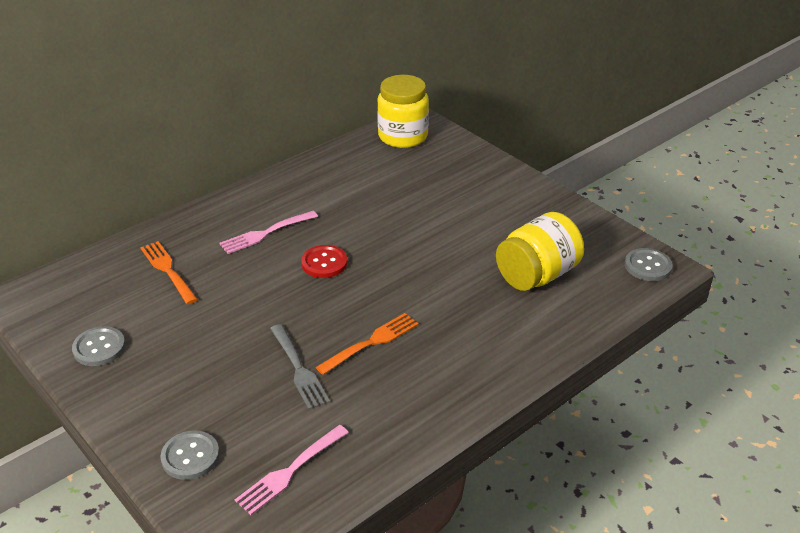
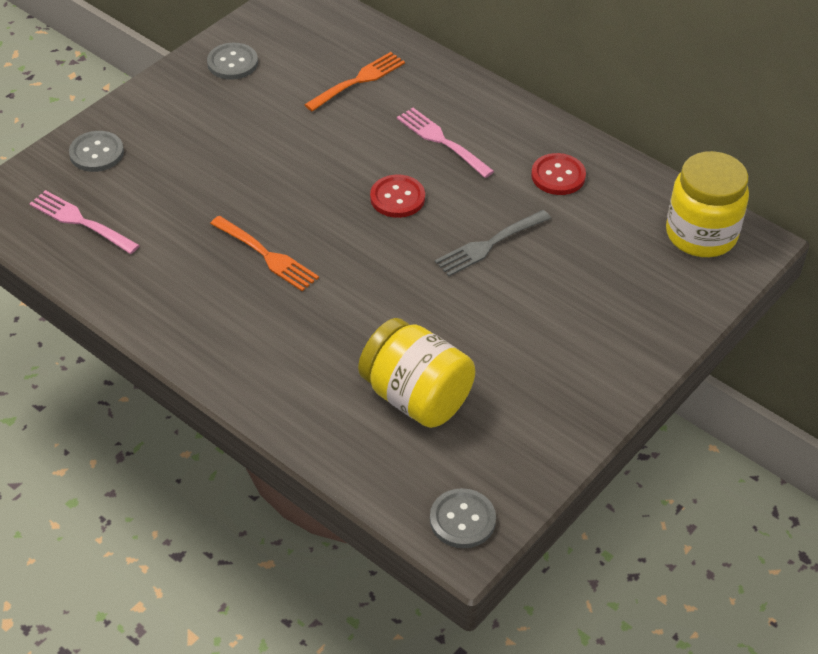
camera: 80 degrees right, 10 degrees up
grey fork [270,324,330,410] -> grey fork moved to [435,210,551,276]
none -> red button [531,153,586,195]

